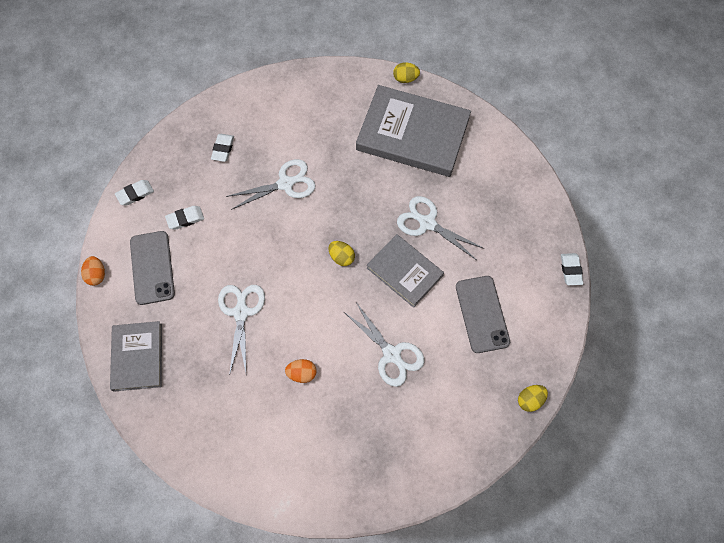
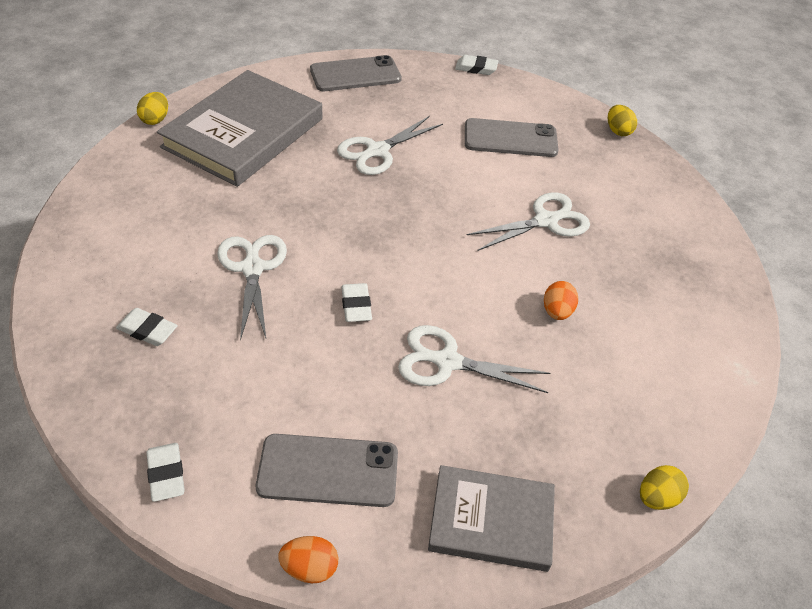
camera: 80 degrees left, 20 degrees down
white eraser [165,206,204,230] -> white eraser moved to [341,283,372,322]
yellow egg [328,241,355,266] -> yellow egg moved to [640,465,689,510]
grey book [367,234,444,308] -> none
none -> grey phone [310,55,402,91]

